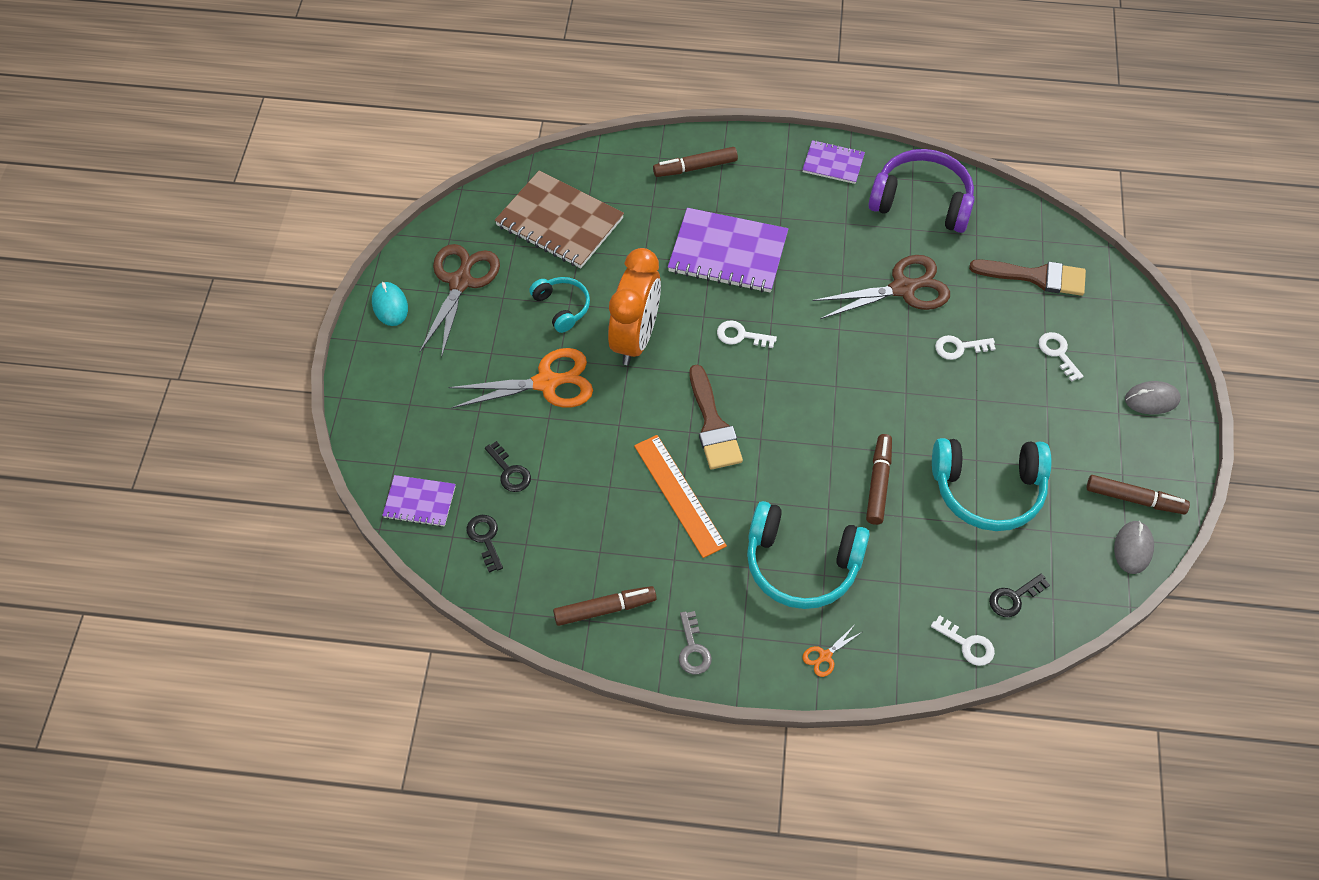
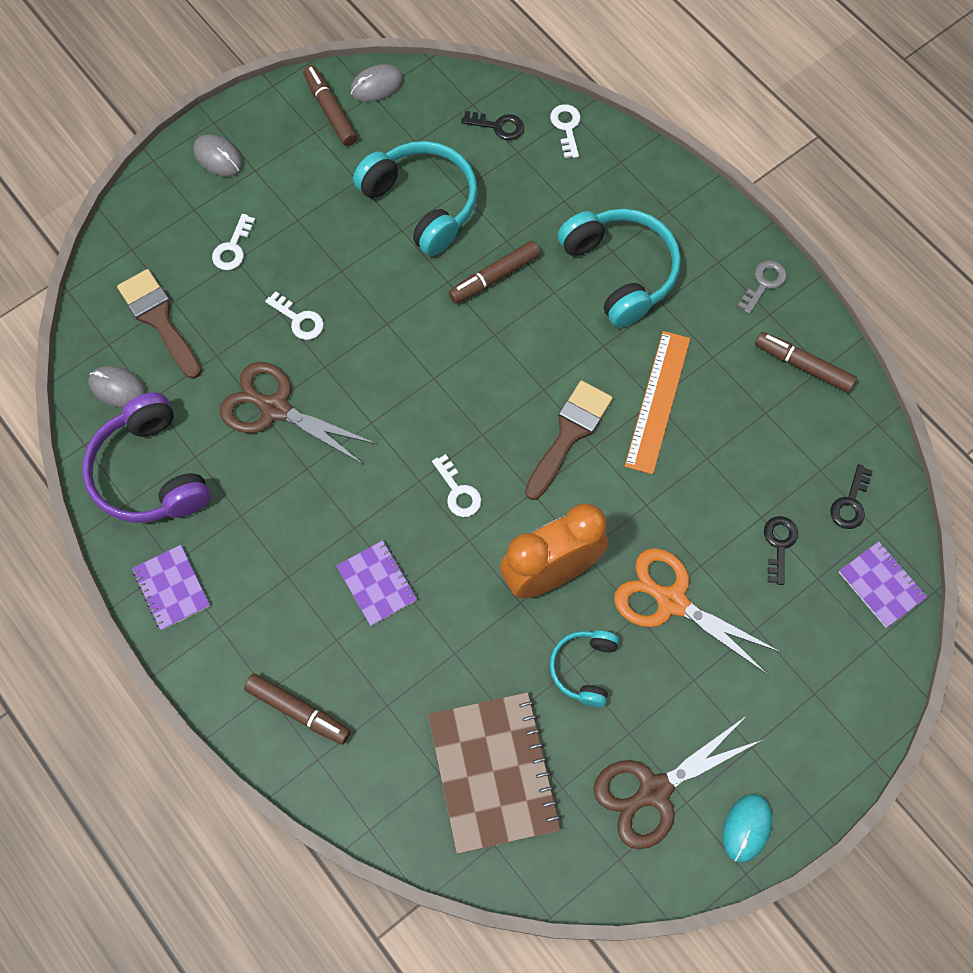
camera: 135 degrees left, 10 degrees up
purple notebook [668,208,788,293] -> purple notebook [336,540,417,626], size x0.54
orange scissors [802,626,862,677] -> none
none -> grey mouse [89,366,146,408]

